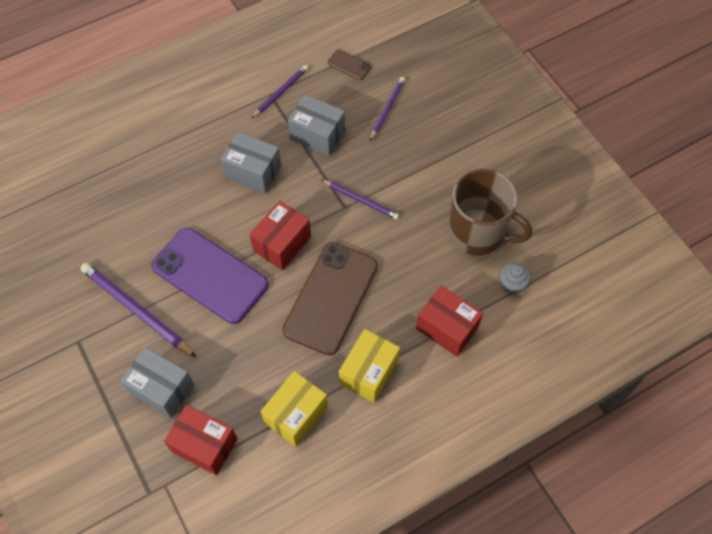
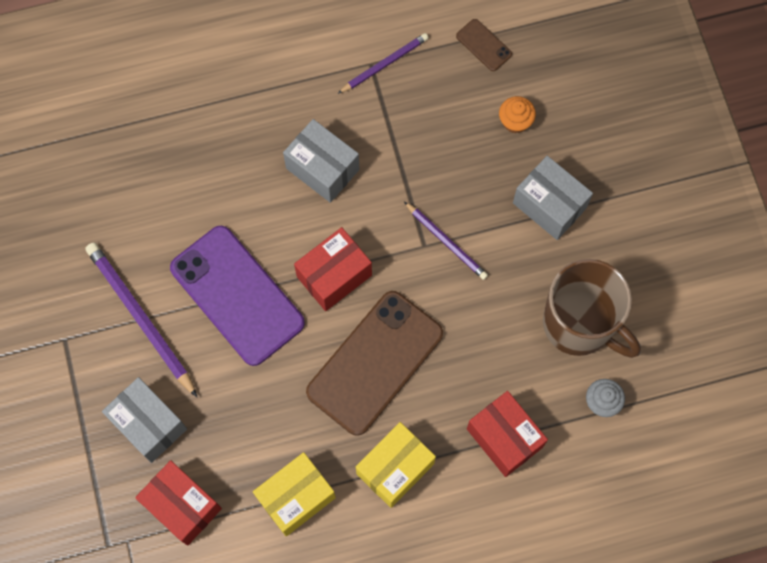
camera: 15 degrees right, 10 degrees up
grey box [288,94,345,156] -> grey box moved to [513,156,593,240]
purple pencil [370,77,405,141] -> orange cupcake [499,96,536,133]

